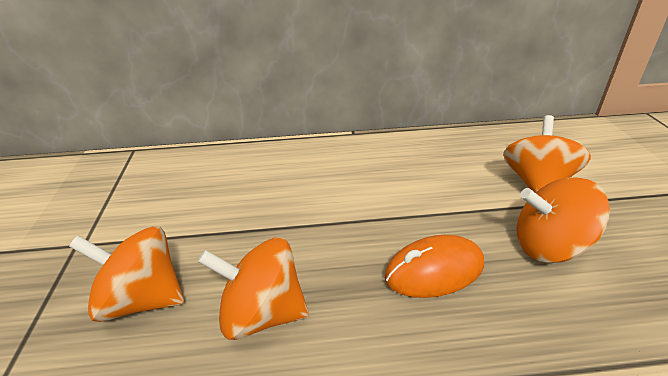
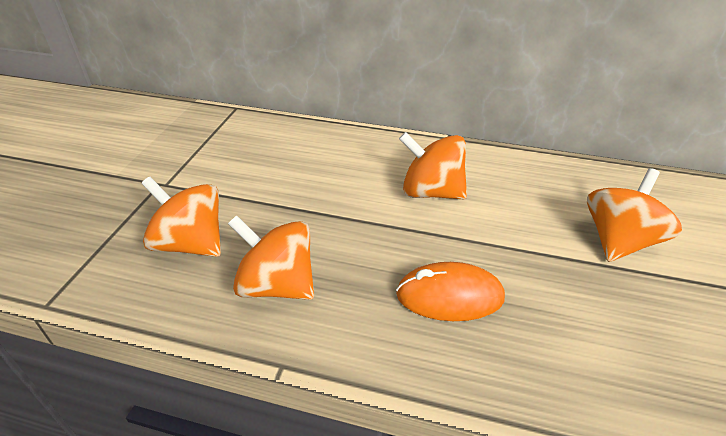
camera: 20 degrees right, 5 degrees up
orange spinning top [517,177,610,263] -> orange spinning top moved to [399,132,467,199]

